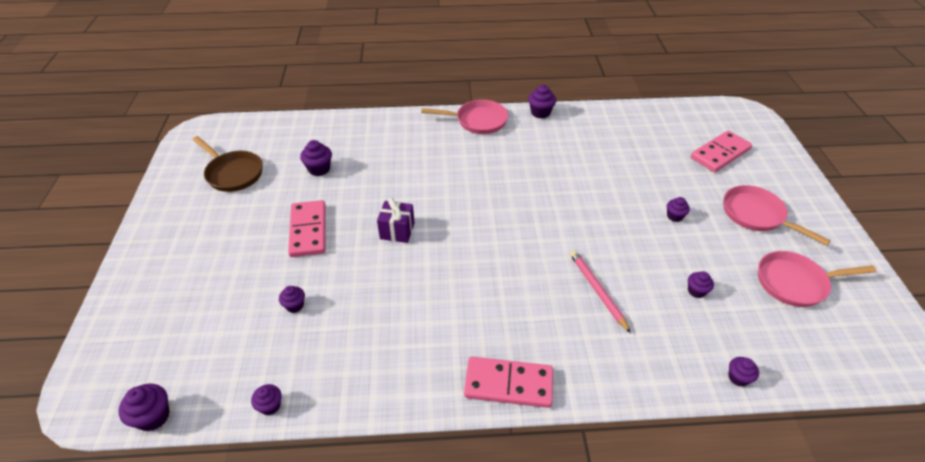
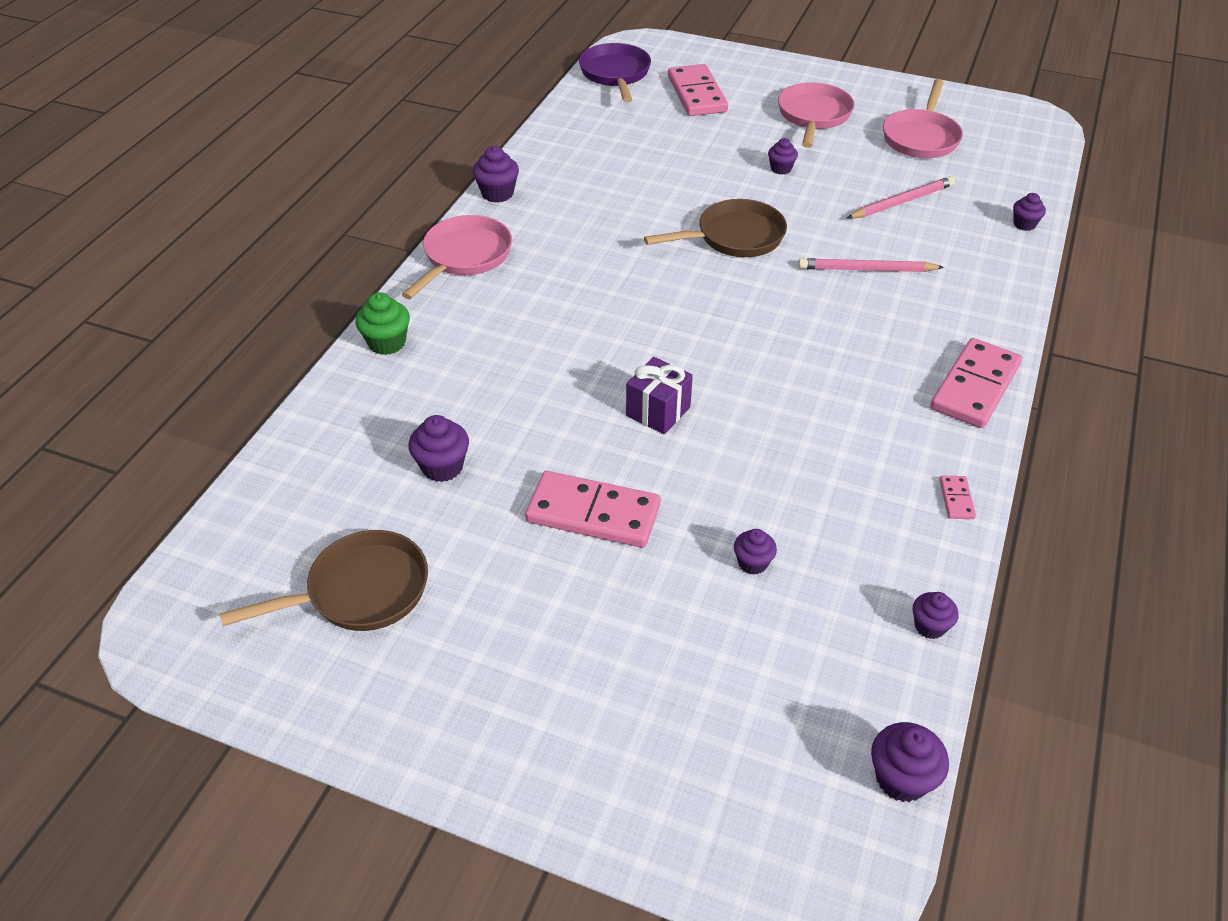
camera: 65 degrees left, 0 degrees up
purple cupcake [688,271,714,298] -> pink pencil [847,176,955,219]
pink pan [724,185,831,245] -> pink pan turned 120 degrees clockwise [778,82,855,148]
none -> green cupcake [355,292,410,355]
none -> purple pan [579,43,651,102]
none -> brown pan [644,199,787,257]
none -> pink domino [940,476,976,519]

